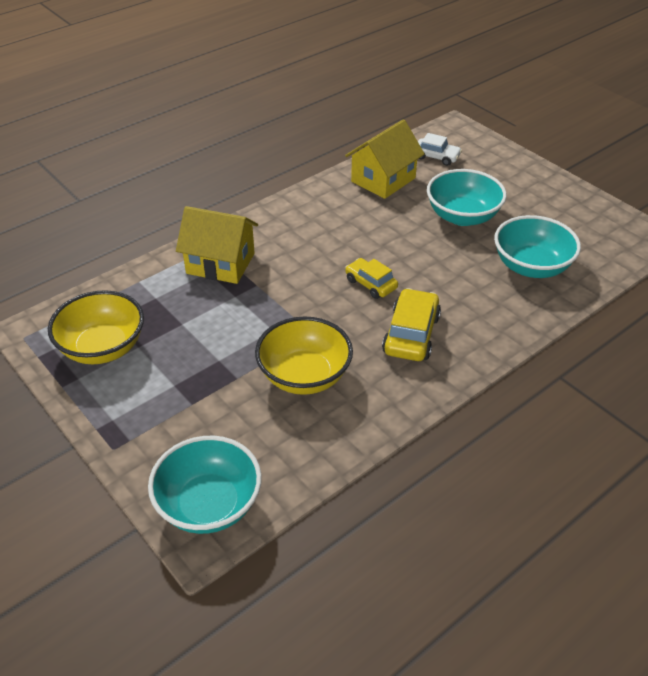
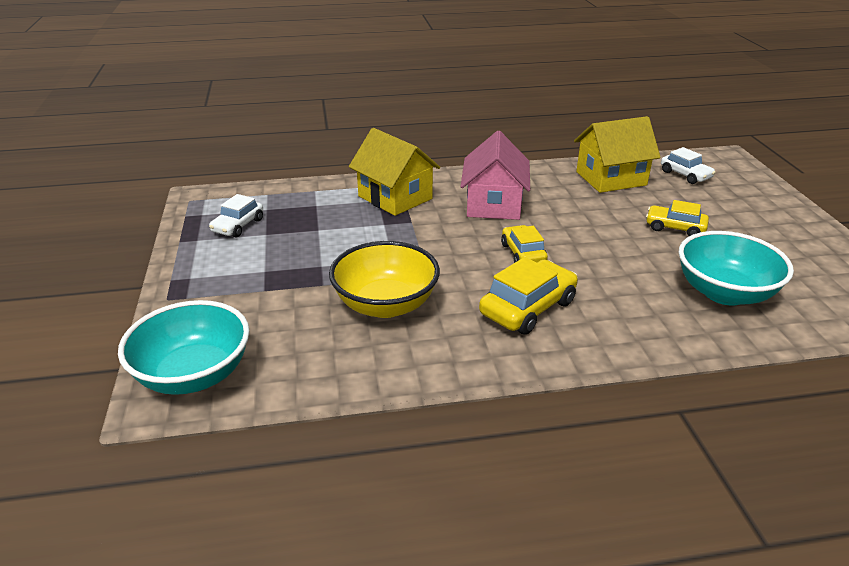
camera: 30 degrees right, 10 degrees down
yellow bowl [48,290,144,364] -> white car [209,194,263,237]
turquoise bowl [427,169,507,226] -> yellow car [646,200,709,236]
none -> pink house [460,130,530,220]

